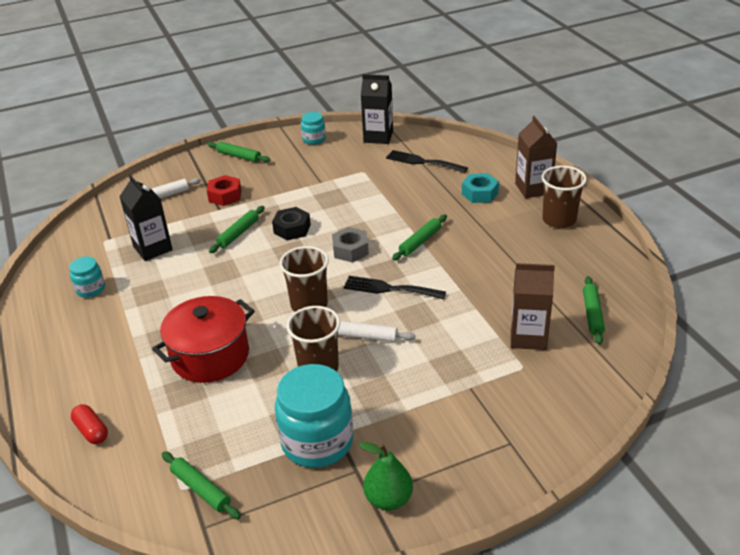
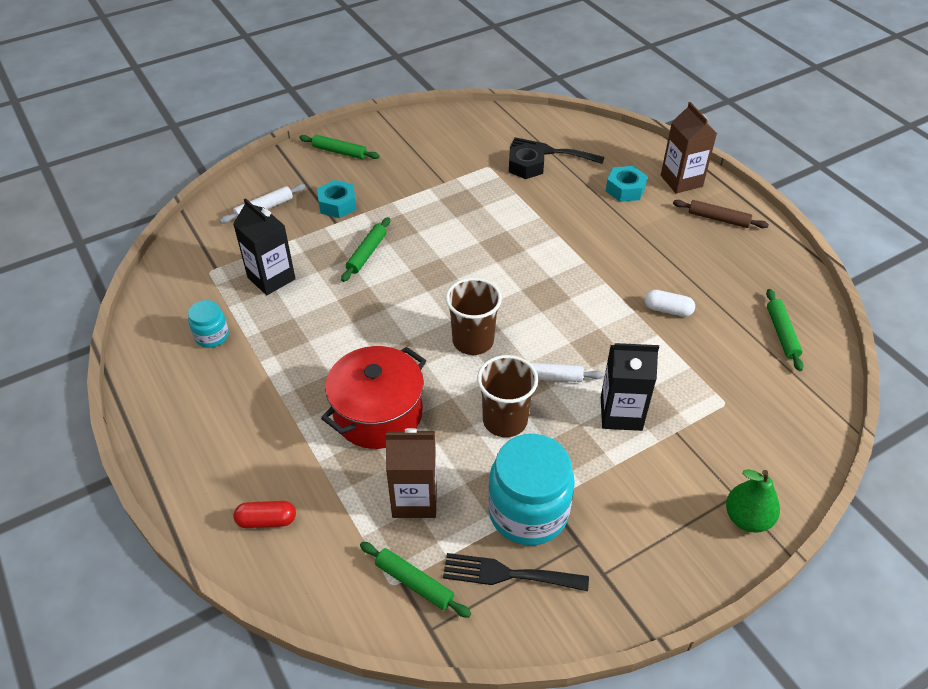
camera: 10 degrees left, 10 degrees up
red capsule [71,404,108,444] -> red capsule turned 45 degrees counterclockwise [233,501,296,528]
red nut [207,175,241,206] -> turquoise nut [317,180,357,218]
black nut [272,207,311,240] -> black nut moved to [509,143,544,179]
turquoise jar [301,112,326,145] -> none
grey nut [332,227,369,262] -> none
black fork [344,276,446,299] -> black fork moved to [443,553,589,591]
green pear [359,442,413,511] -> green pear moved to [726,469,780,533]
black carton [361,74,393,144] -> black carton moved to [601,343,659,431]
green rolling pin [392,215,447,260] -> none
brown carton [511,263,555,350] -> brown carton moved to [386,428,437,518]
brown cup [542,166,587,228] -> brown rolling pin [673,200,769,228]
none -> white capsule [644,290,695,317]

